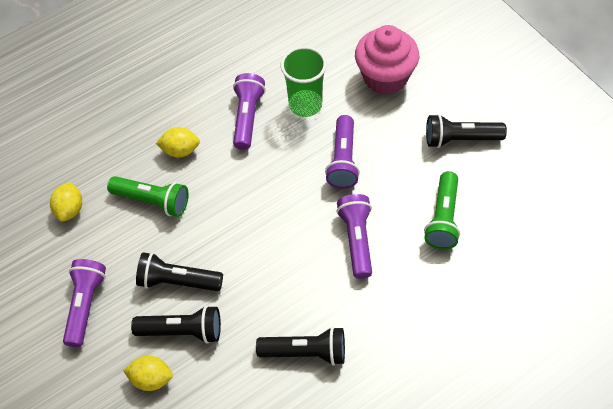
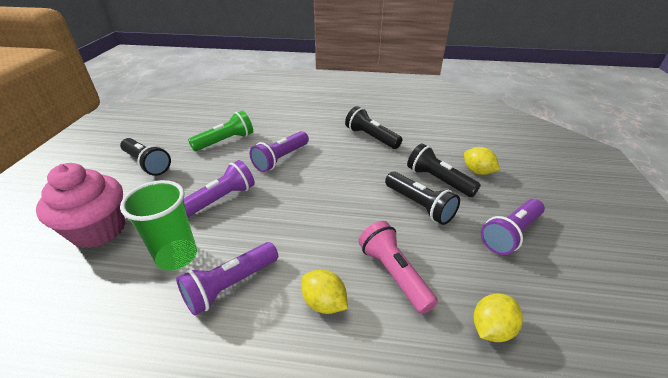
camera: 140 degrees left, 20 degrees down
green flashlight [107,176,189,217] -> pink flashlight [359,221,438,314]

